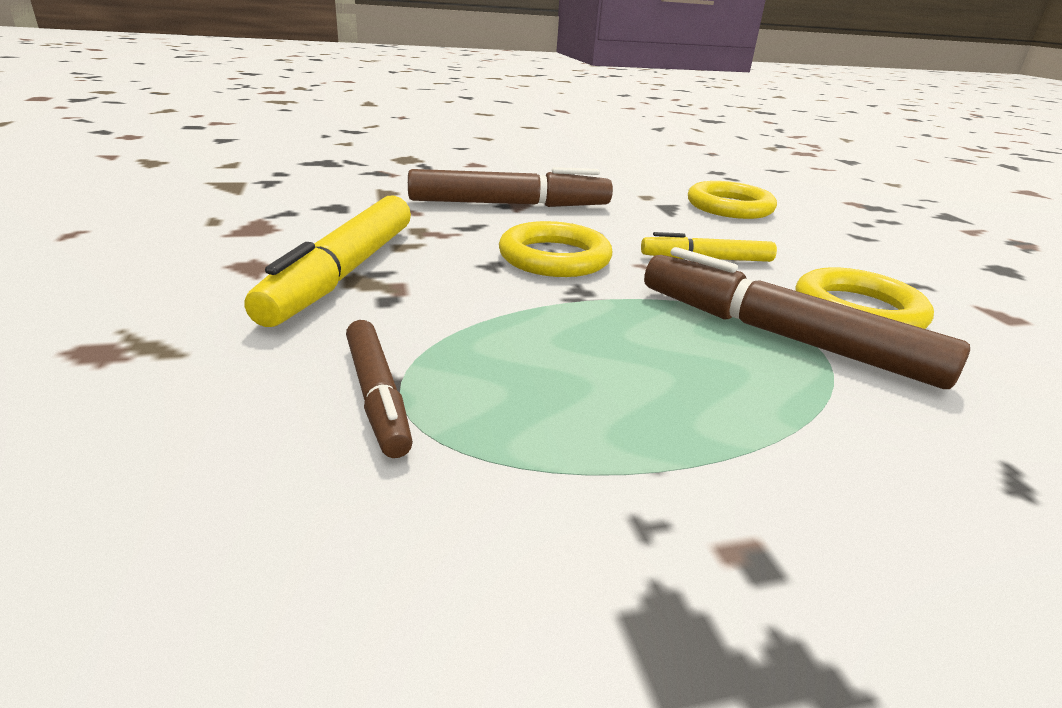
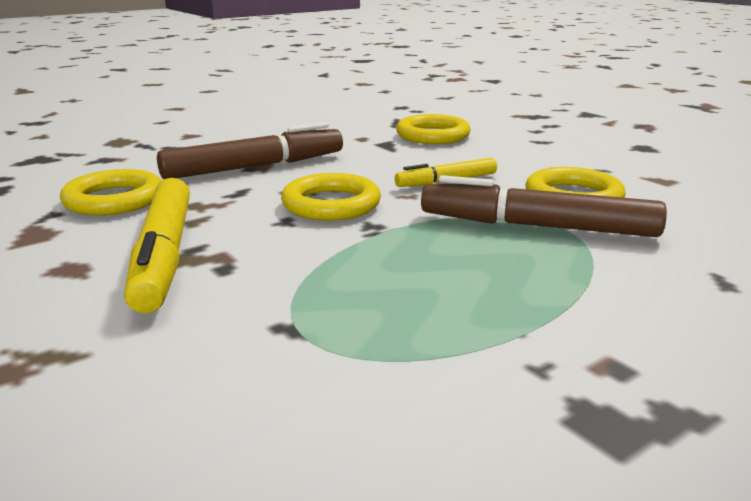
camera: 20 degrees left, 5 degrees down
brown marker [346,320,413,458] -> none
none -> yellow ring [60,169,162,215]

